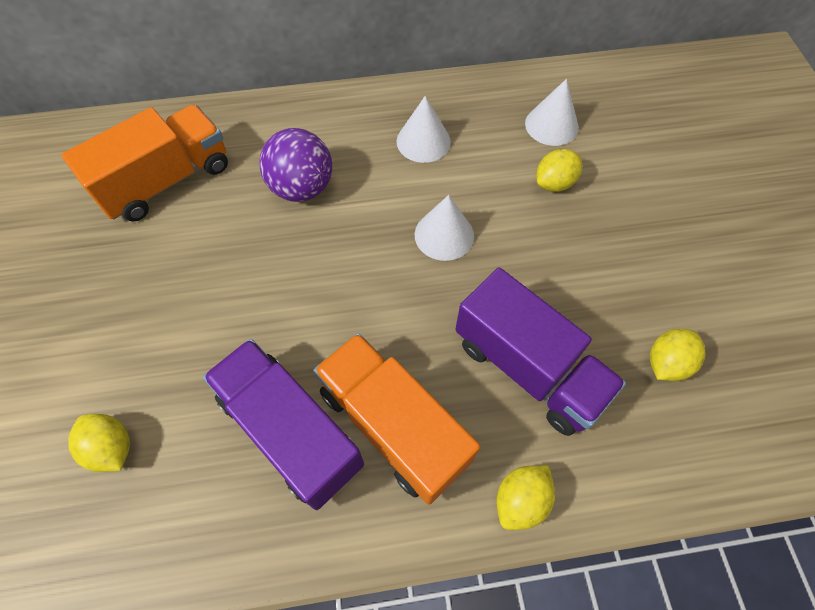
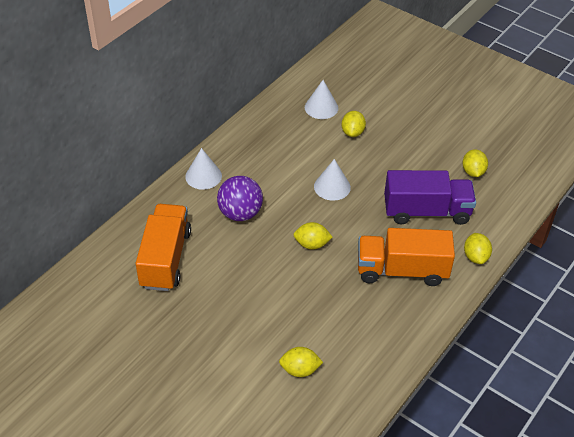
camera: 45 degrees left, 15 degrees down
purple truck [203,339,364,510] -> none
white cone [397,96,451,163] -> white cone moved to [185,148,222,190]
none -> yellow lemon [293,222,333,249]

